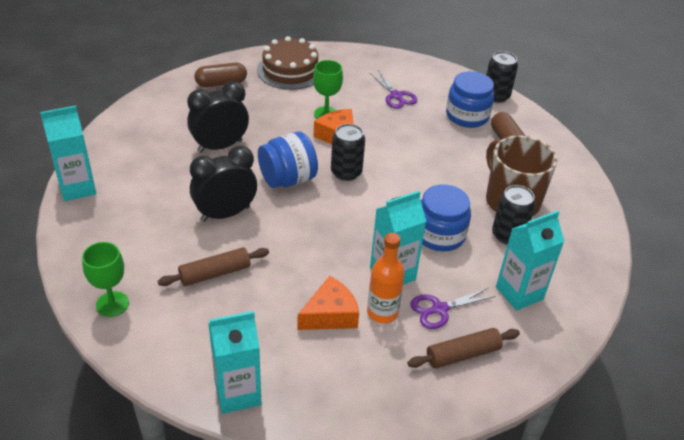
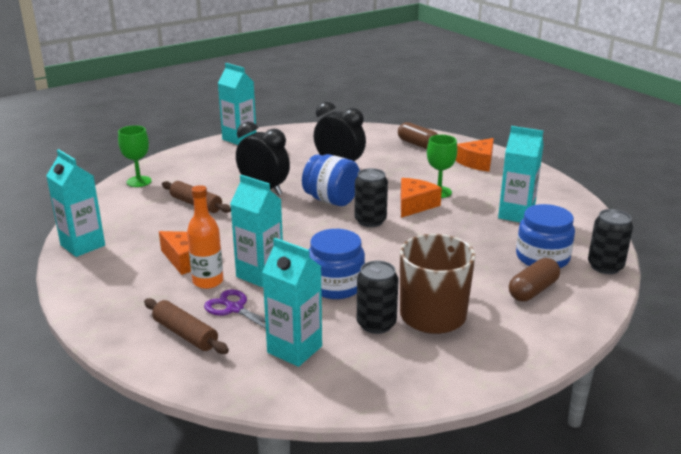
camera: 65 degrees right, 15 degrees down
brown cake [257,36,319,90] -> orange cheese [456,138,494,172]
purple scissors [370,70,417,109] -> turquoise carton [498,126,544,222]

